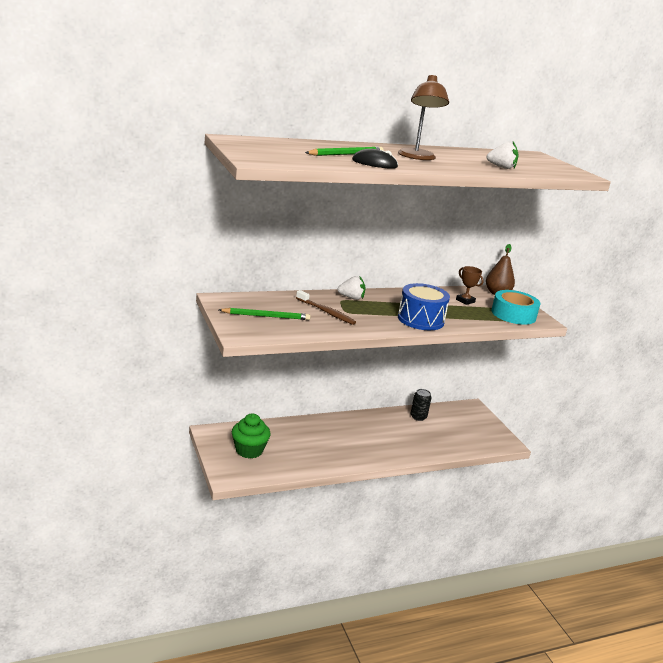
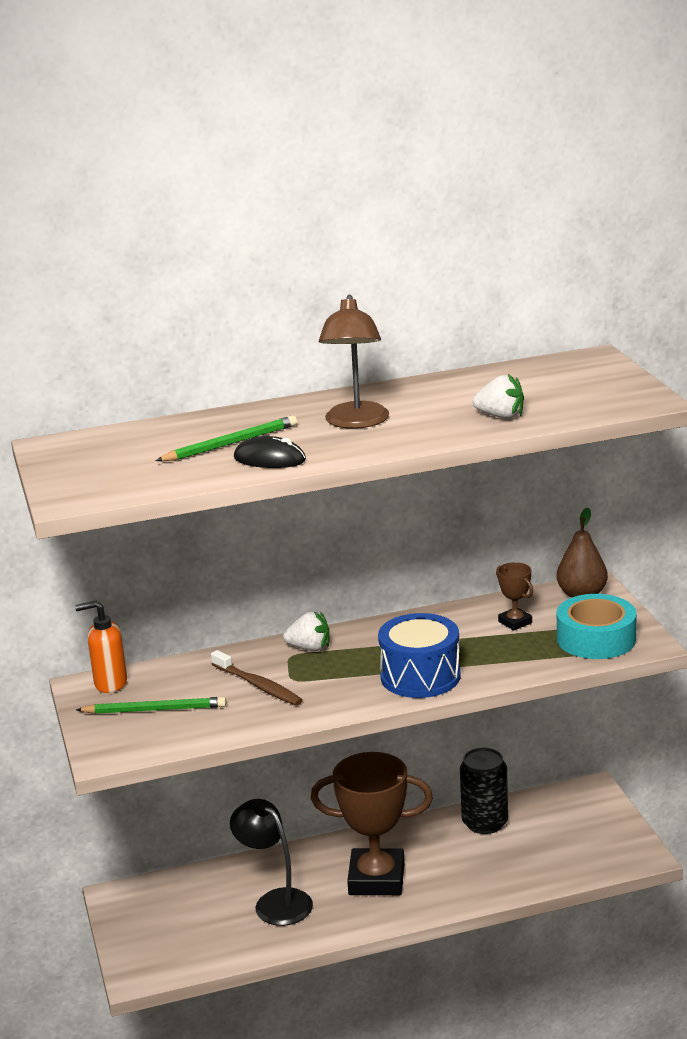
camera: 10 degrees right, 0 degrees up
green cupcake [232,413,271,459] -> none
black can [411,389,432,421] -> black can [460,748,508,834], size x1.52
none -> orange soap dispenser [75,601,127,693]
none -> black lamp [230,799,313,926]
none -> brown trophy [311,752,433,895]

